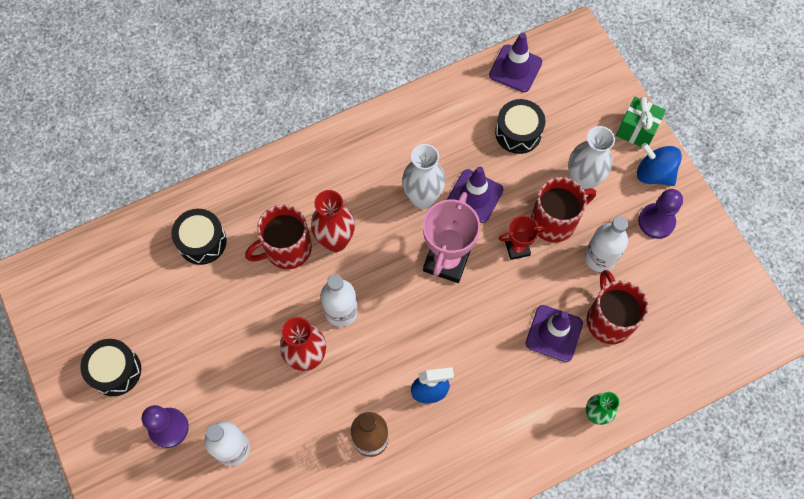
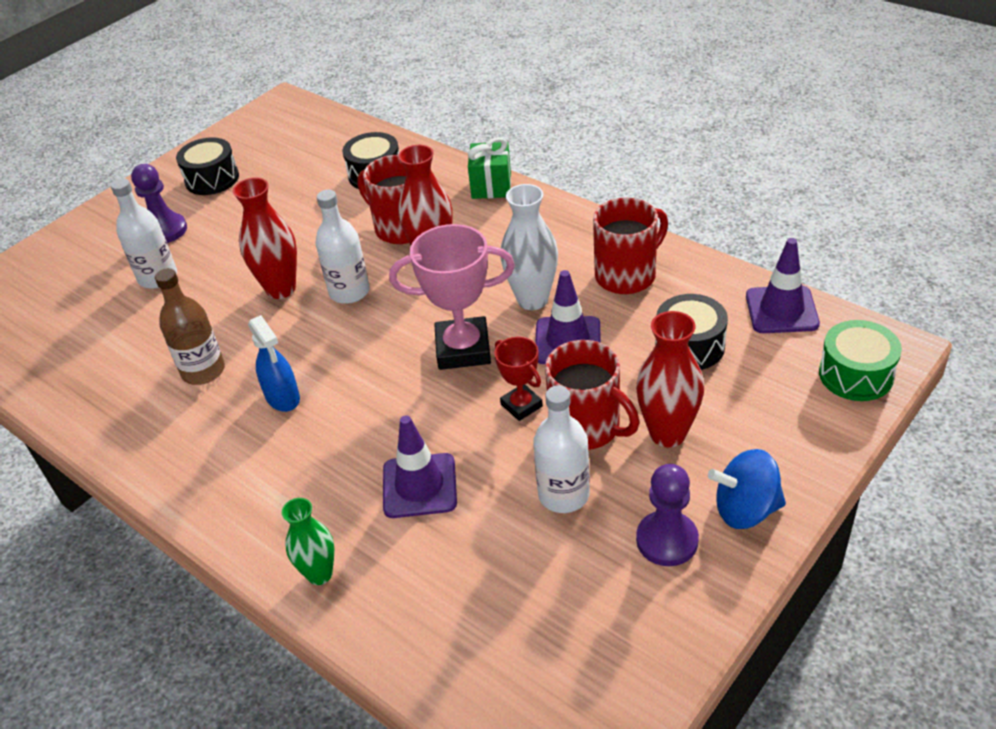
camera: 70 degrees right, 25 degrees down
white vase [568,126,615,190] -> red vase [636,311,704,448]
red mug [587,270,649,344] -> red mug moved to [593,198,668,294]
green gift [616,97,666,147] -> green gift moved to [468,137,511,199]
blue spinning top [637,143,682,186] -> blue spinning top turned 105 degrees counterclockwise [708,449,786,529]
none -> green drum [819,320,902,401]

